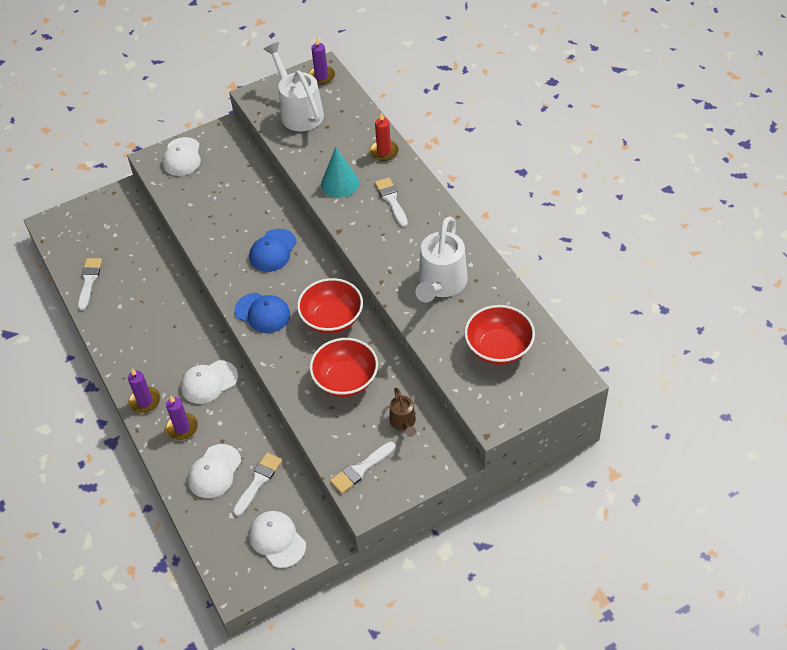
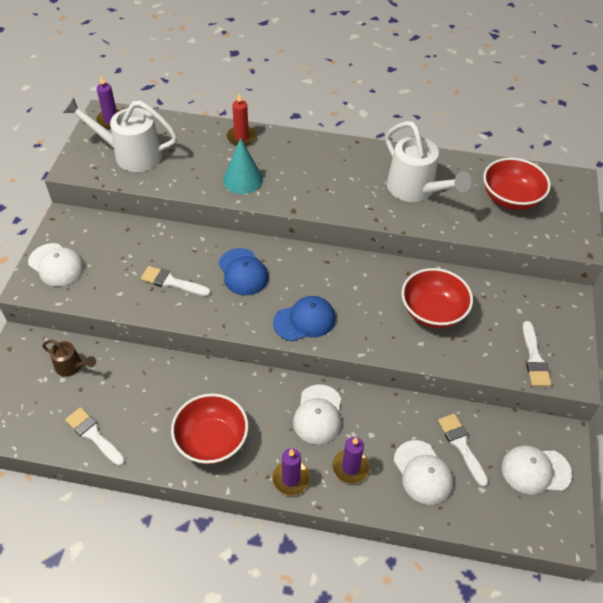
camera: 55 degrees left, 0 degrees up
red bowl [297,278,363,334] -> red bowl moved to [171,393,249,464]
white brush [375,177,408,227] -> white brush moved to [141,266,211,296]
brown watering can [389,388,416,437] -> brown watering can moved to [42,340,96,377]

